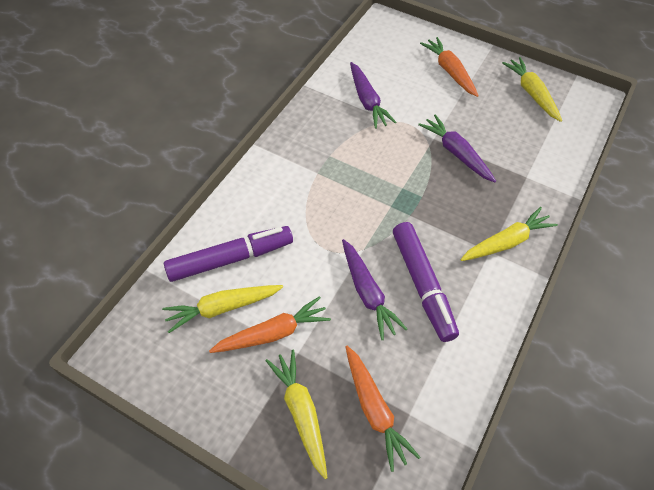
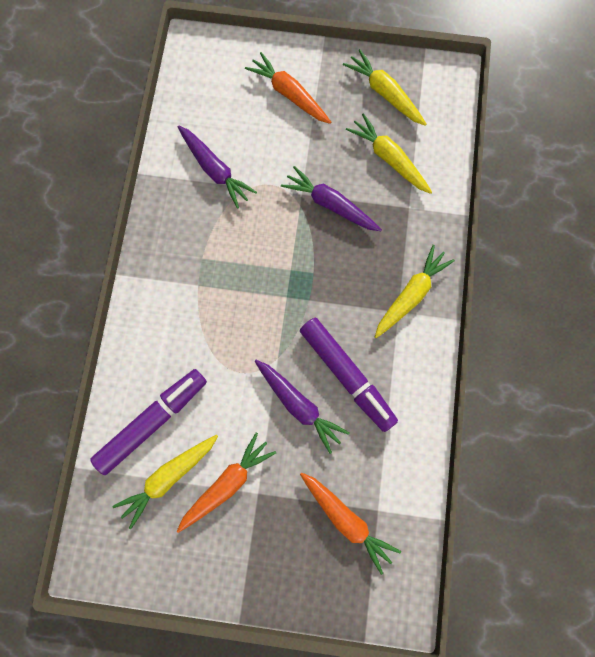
camera: 20 degrees left, 20 degrees up
yellow carrot [265,350,328,479] -> yellow carrot moved to [346,113,432,194]

